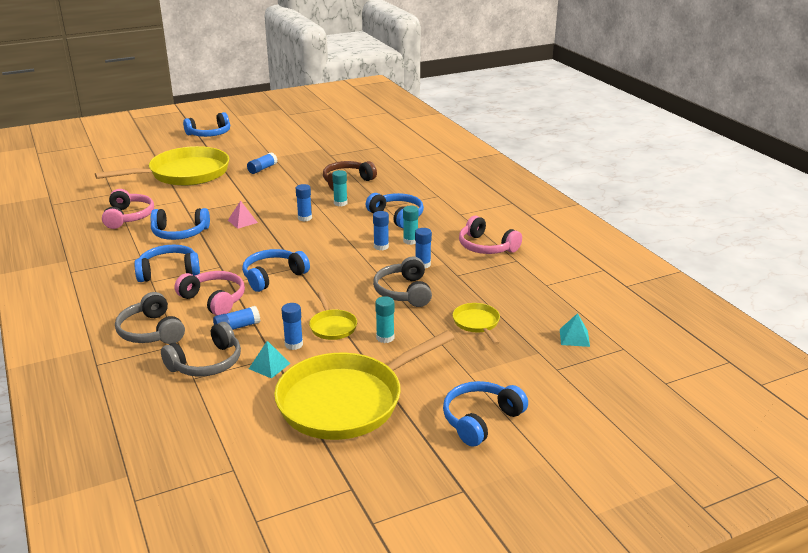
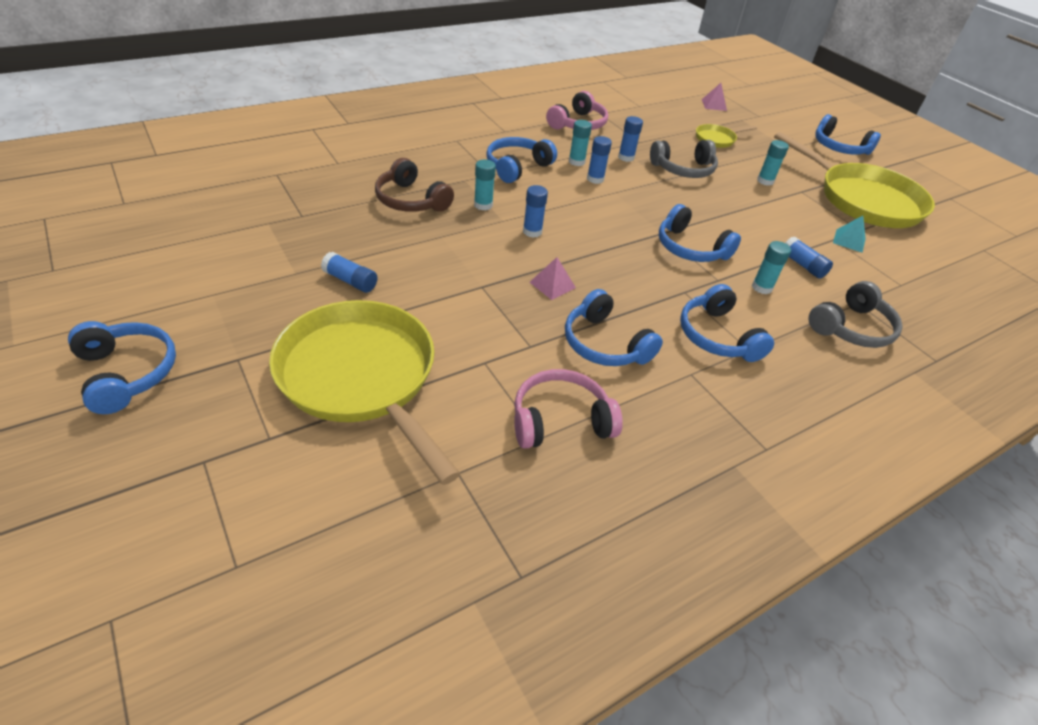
camera: 100 degrees left, 15 degrees up
blue headphones [151,208,210,240] -> blue headphones turned 150 degrees clockwise [565,289,663,366]
grey headphones [161,322,241,377] -> none
pink headphones [174,271,245,316] -> turquoise glue stick [752,241,791,294]
blue glue stick [281,303,303,350] -> none
yellow pan [309,292,357,340] -> none
turquoise pyramid [560,313,590,347] -> pink pyramid [701,83,727,111]

